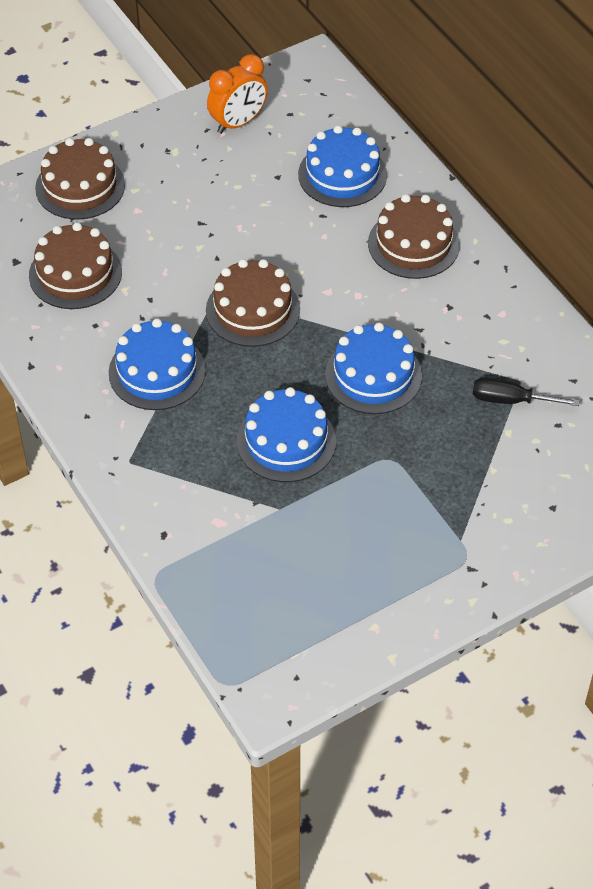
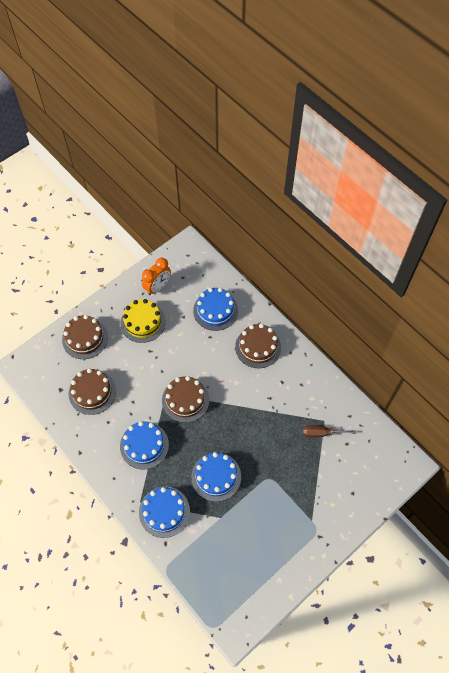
camera: 10 degrees left, 10 degrees up
blue cake [325,323,422,414] -> blue cake moved to [139,487,190,538]
black screwdriver [473,377,580,406] -> brown screwdriver [303,425,356,437]
none -> yellow cake [120,299,166,343]

